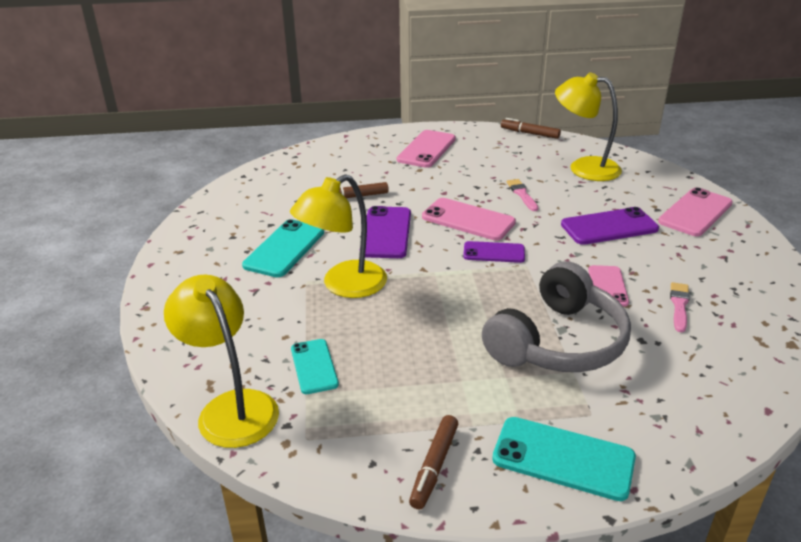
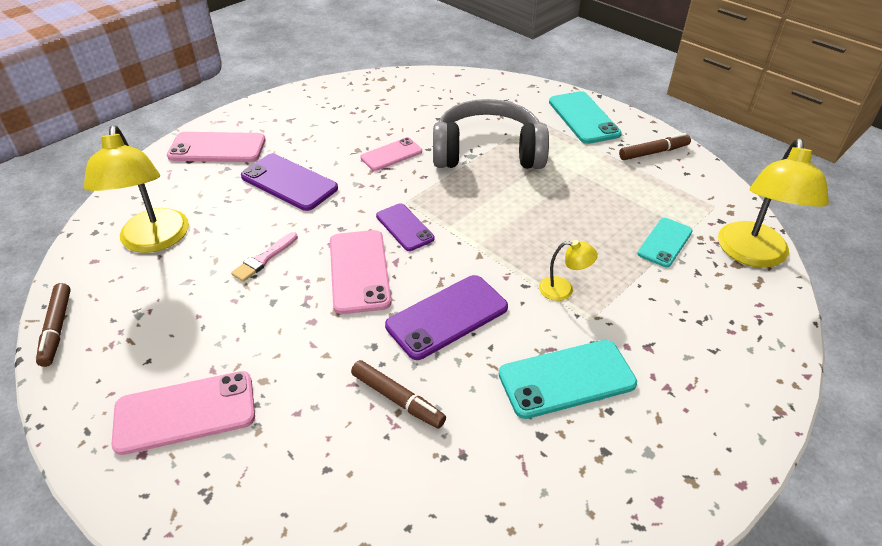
camera: 130 degrees left, 10 degrees up
yellow lamp [290,174,387,298] -> yellow lamp [539,240,598,301], size x0.47
pink brush [670,282,690,332] -> none

